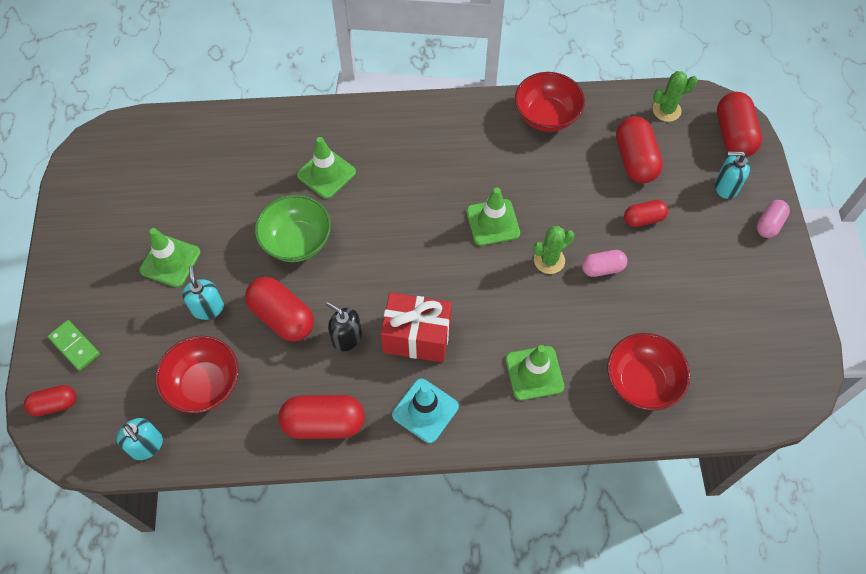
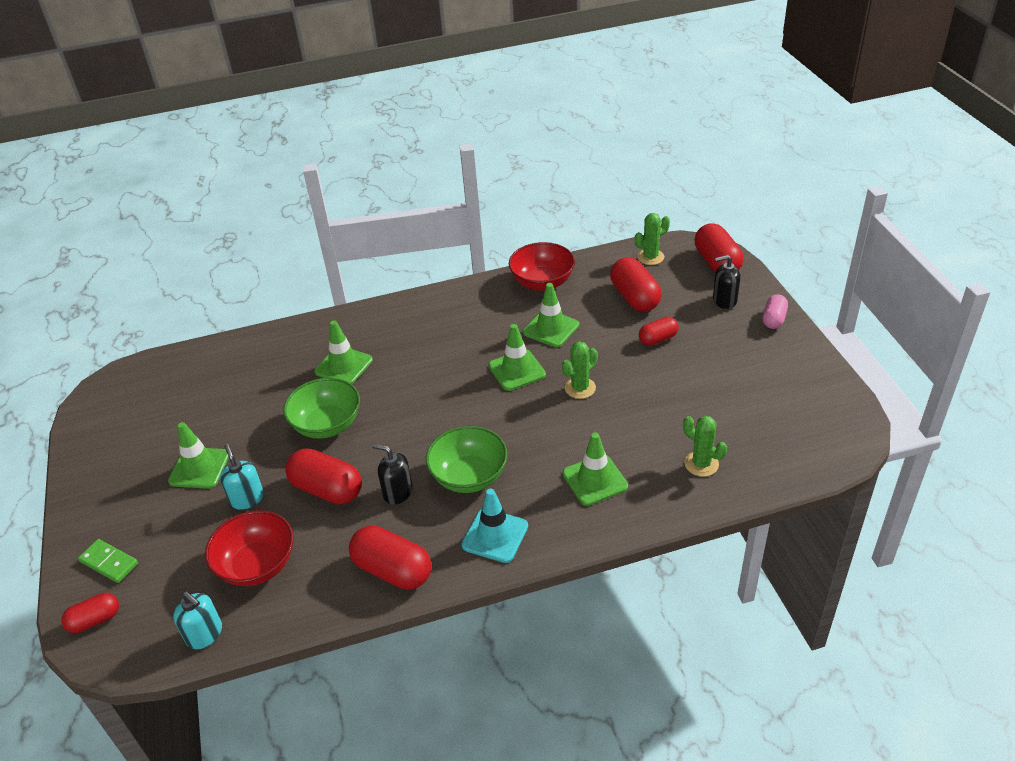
camera: 10 degrees left, 20 degrees down
red capsule [279,395,365,439] -> red capsule turned 45 degrees clockwise [349,526,432,590]
red gift [381,293,452,362] -> green bowl [426,426,508,493]
pink capsule [582,250,628,277] -> none
red bowl [607,333,690,410] -> green cactus [683,416,727,477]
turquoise soap dispenser [715,151,750,199] -> black soap dispenser [713,255,740,309]
none -> green traffic cone [523,283,579,347]

